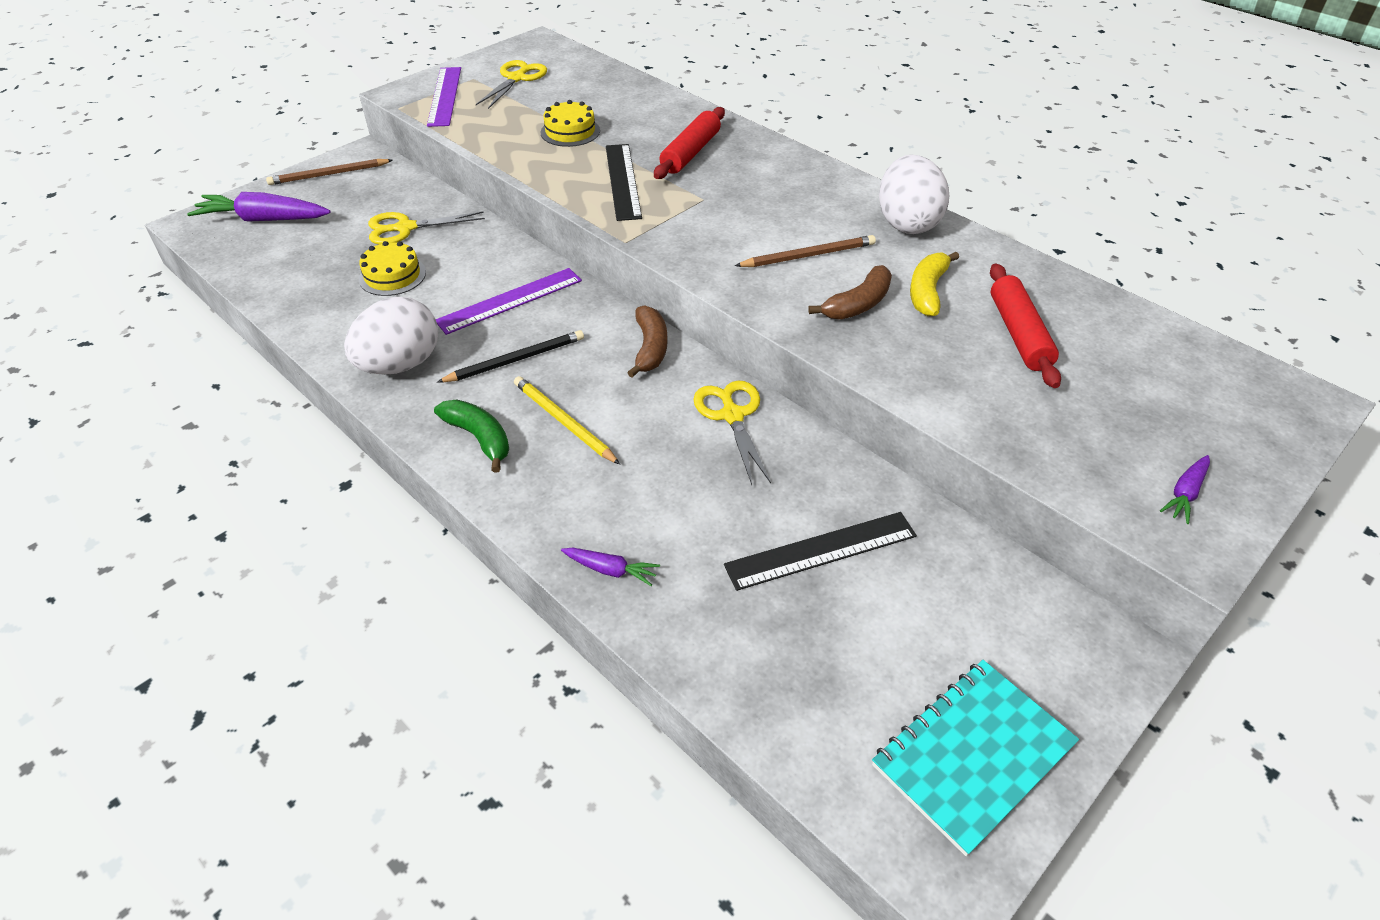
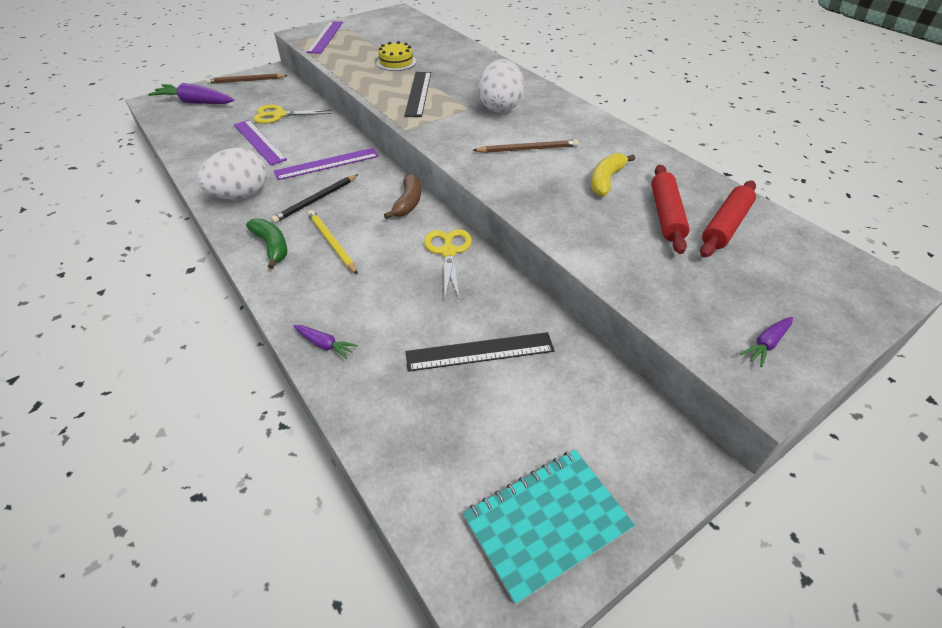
camera: 10 degrees right, 0 degrees up
yellow cake [359,241,426,296] -> purple ruler [234,120,287,165]
black pencil [437,330,584,383] -> black pencil turned 150 degrees clockwise [271,174,358,223]
yellow scissors [476,60,547,109] -> none
red rolling pin [654,107,725,179] -> red rolling pin moved to [700,181,756,258]
brown banana [808,265,892,319] -> none
white egg [879,155,949,234] -> white egg moved to [478,59,524,113]

